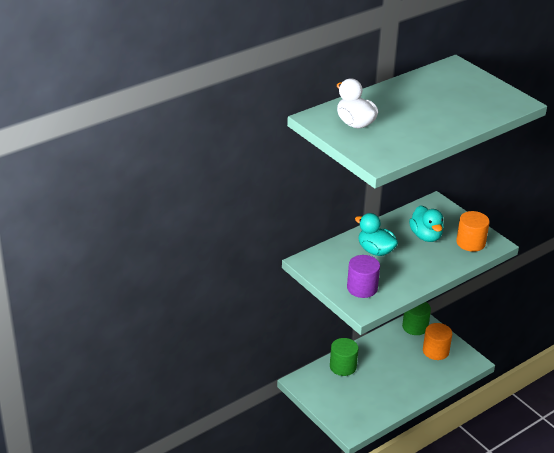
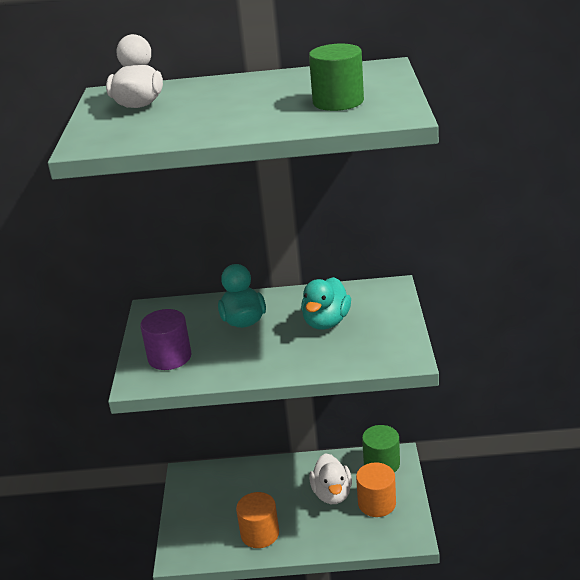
camera: 40 degrees right, 5 degrees down
green cylinder [330,338,359,376] -> green cylinder moved to [309,44,364,111]
orange cylinder [456,211,490,252] -> orange cylinder moved to [236,492,279,548]
none -> white duck [309,453,352,504]

